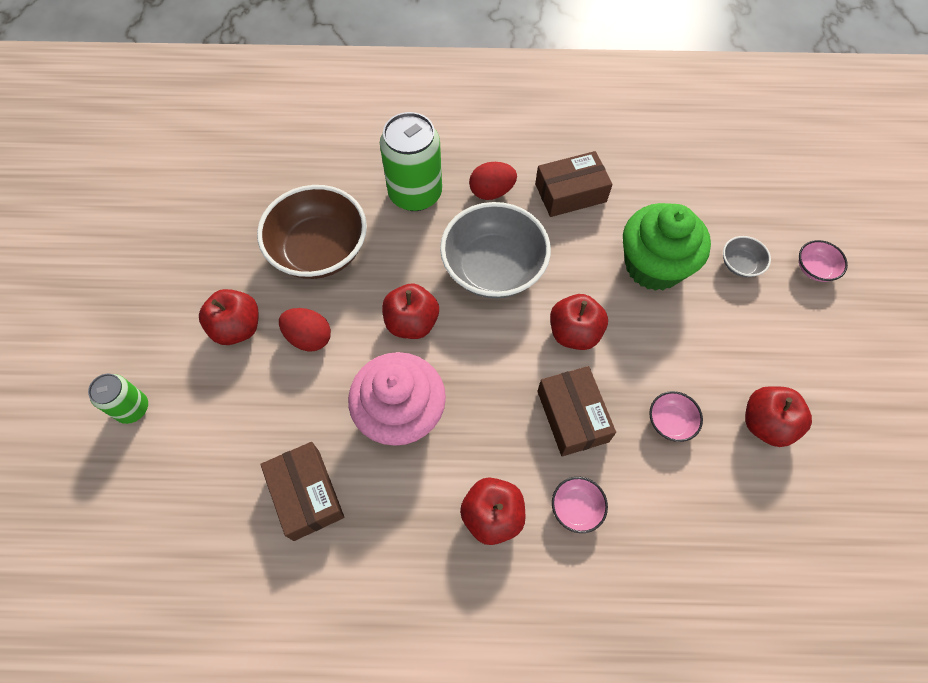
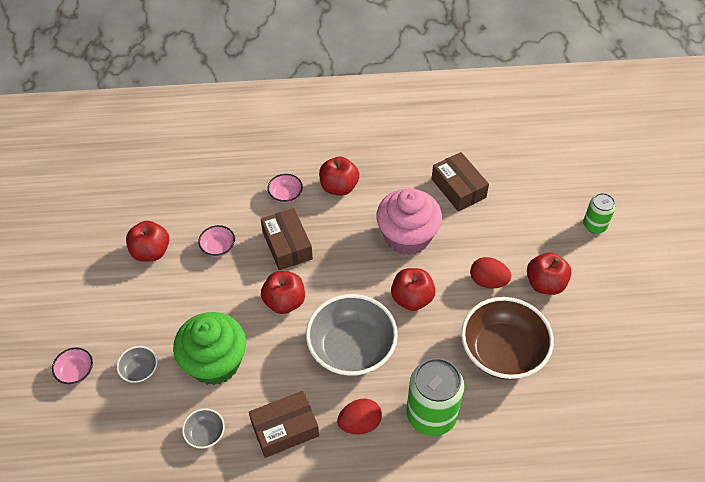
camera: 175 degrees right, 10 degrees down
none -> grey bowl [182,408,225,449]

